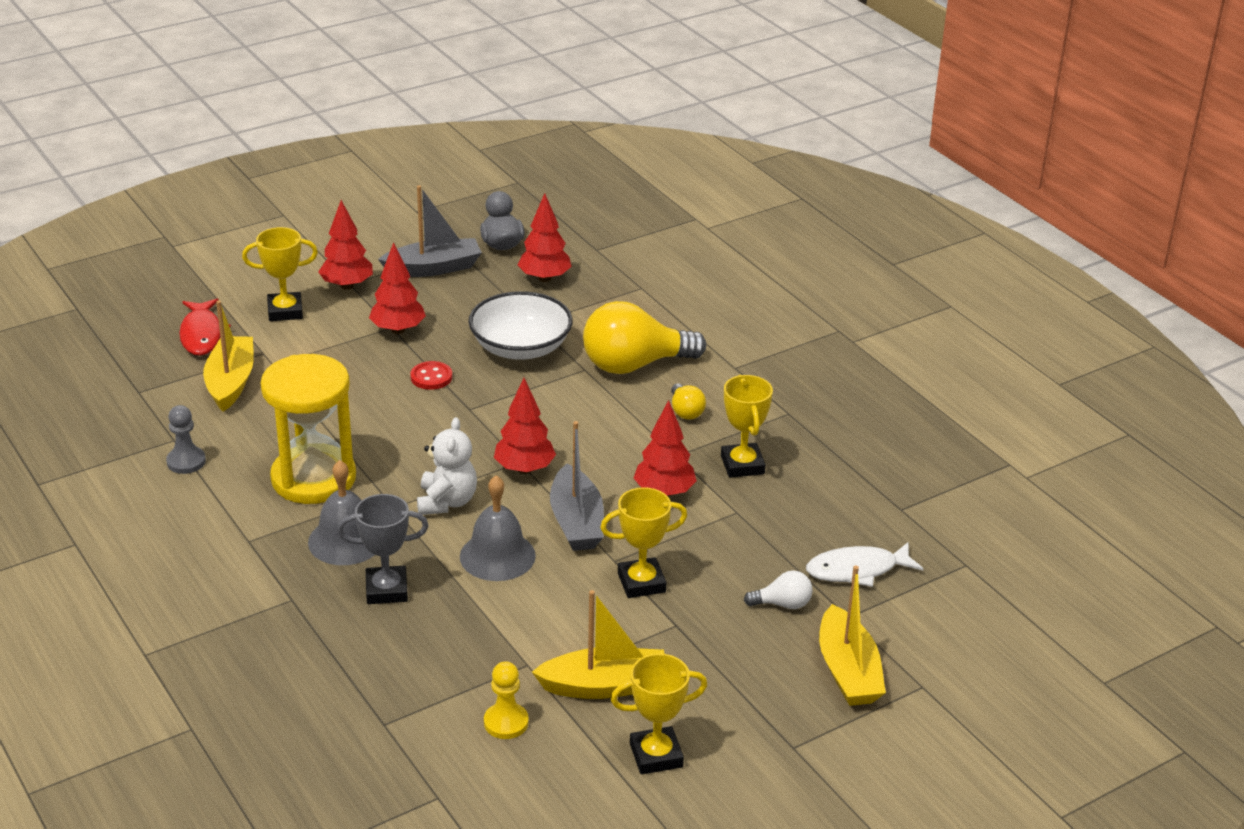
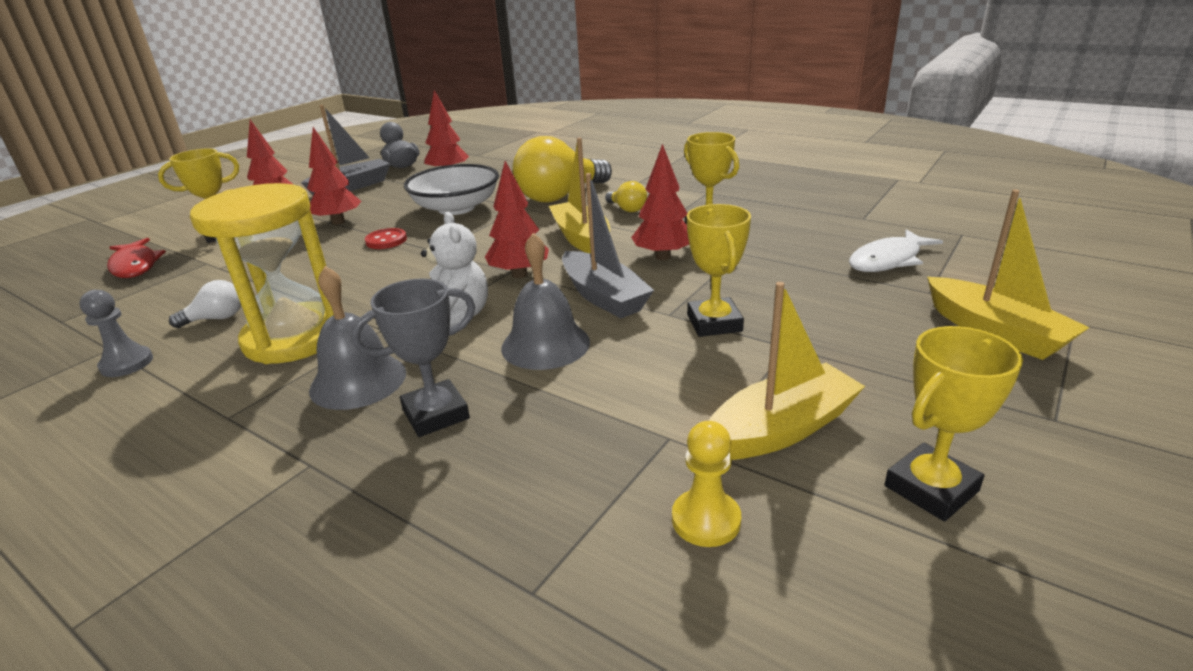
camera: 20 degrees left, 5 degrees down
yellow boat [203,300,254,412] -> yellow boat moved to [549,138,610,254]
yellow trophy [600,487,687,598] -> yellow trophy turned 60 degrees counterclockwise [687,204,751,337]
white light bulb [744,570,813,609] -> white light bulb moved to [169,280,241,328]

